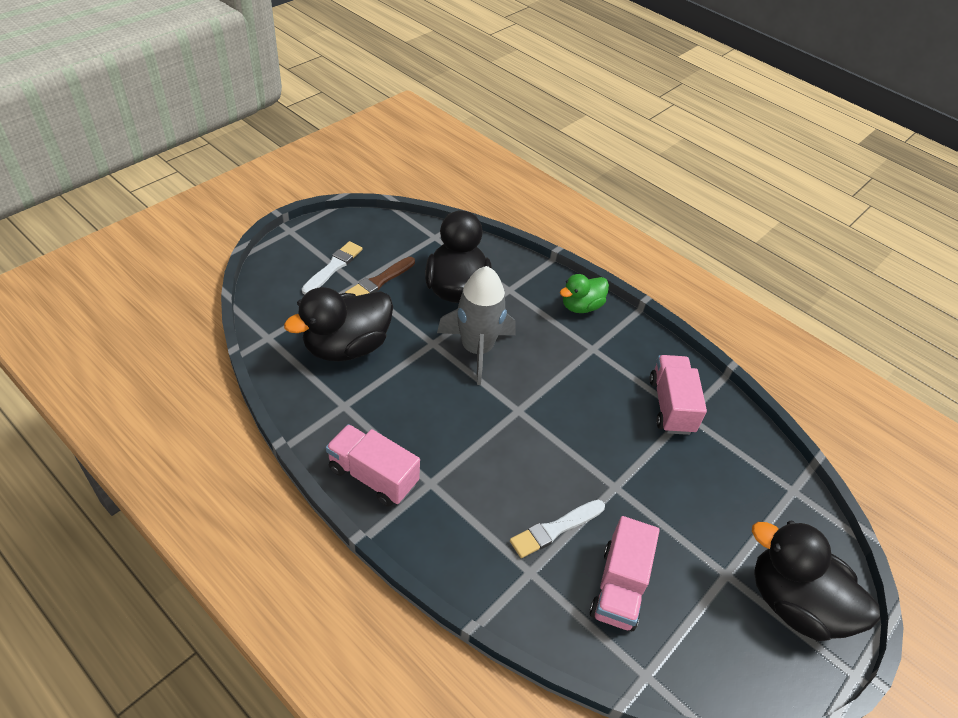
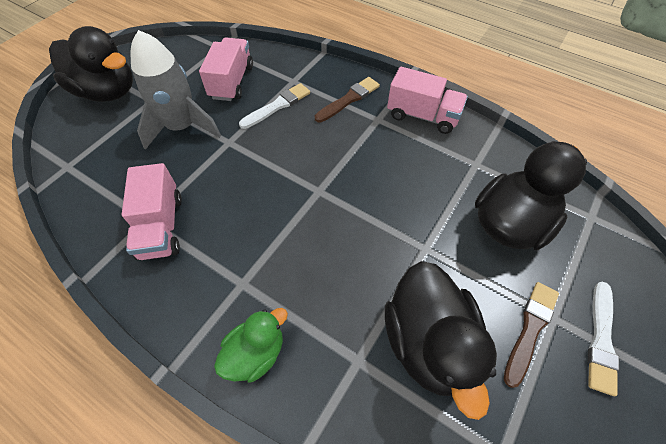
camera: 175 degrees right, 10 degrees up
grey rocket [437,266,516,385] -> grey rocket moved to [131,30,221,150]
none -> brown brush [315,77,380,123]

